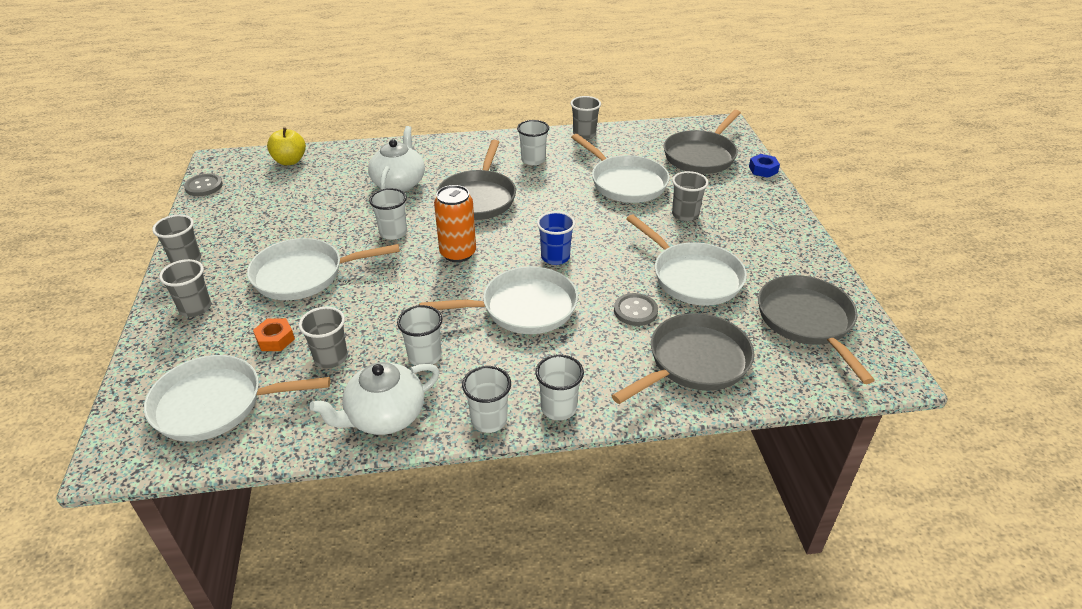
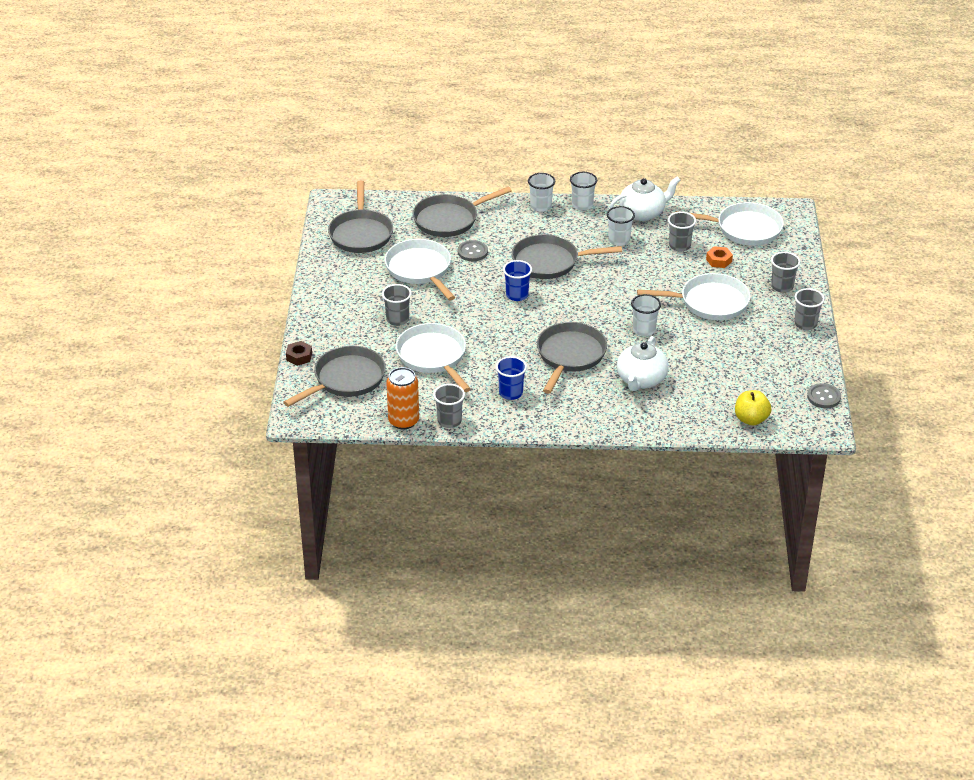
camera: 170 degrees left, 0 degrees up
white pan [419,266,578,334] -> grey pan [512,234,622,279]
orange can [434,185,476,262] -> orange can moved to [387,367,419,429]
white cup [517,120,549,165] -> blue cup [496,356,527,400]
blue nut [749,154,780,178] -> brown nut [286,341,312,366]

